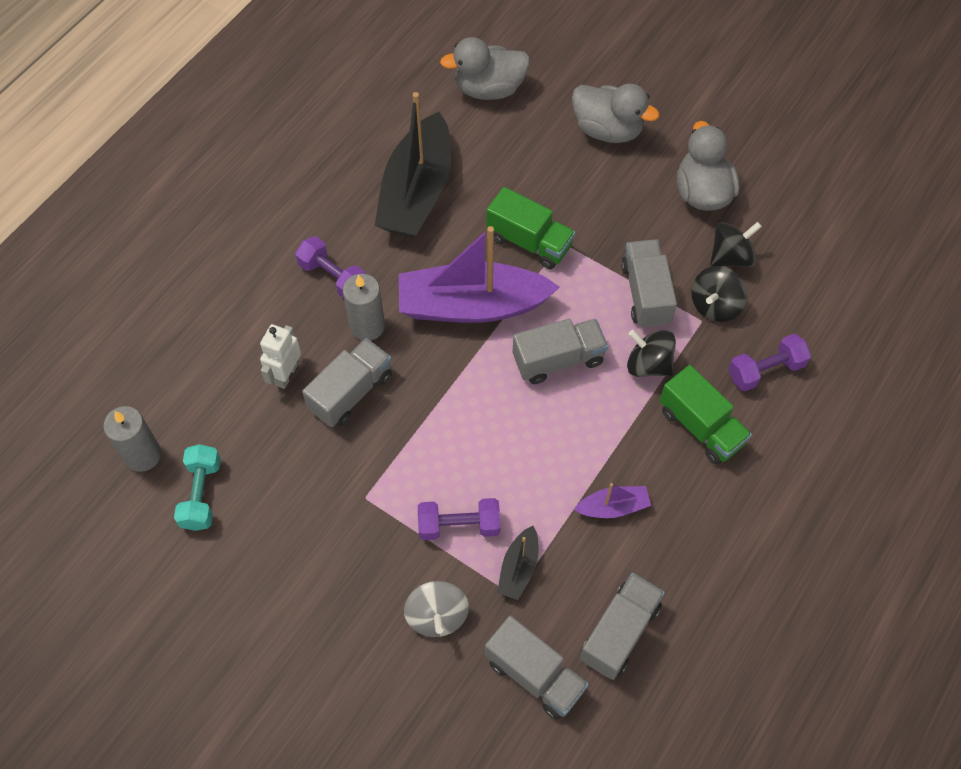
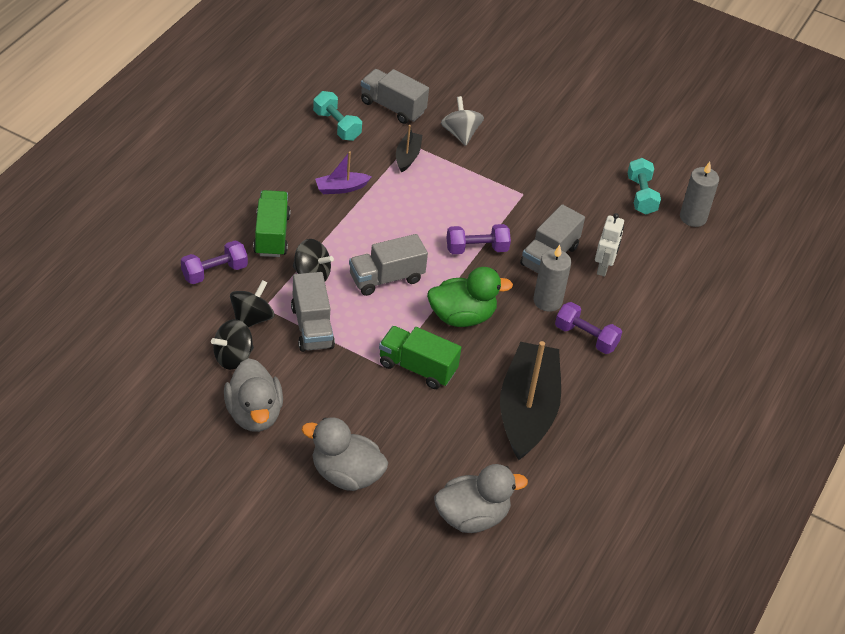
camera: 170 degrees right, 15 degrees down
purple boat [399,226,559,323] -> green duck [427,267,513,327]
purple dumbbell [418,498,501,540] -> purple dumbbell moved to [446,224,511,254]
grey truck [580,573,665,680] -> turquoise dumbbell [313,91,362,141]
green truck [660,365,752,465] -> green truck turned 45 degrees clockwise [253,190,291,257]

